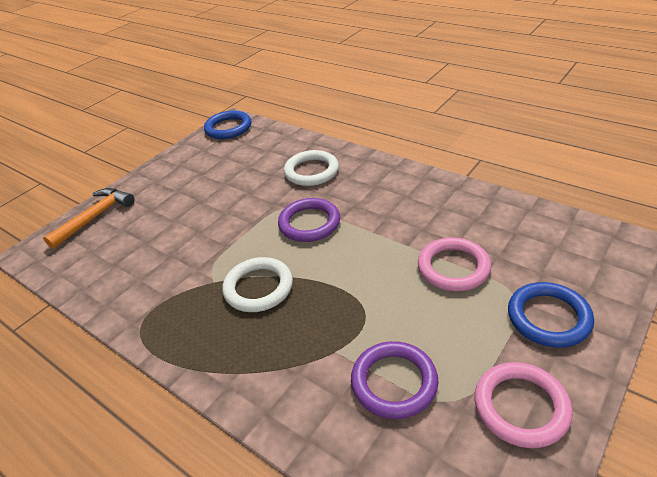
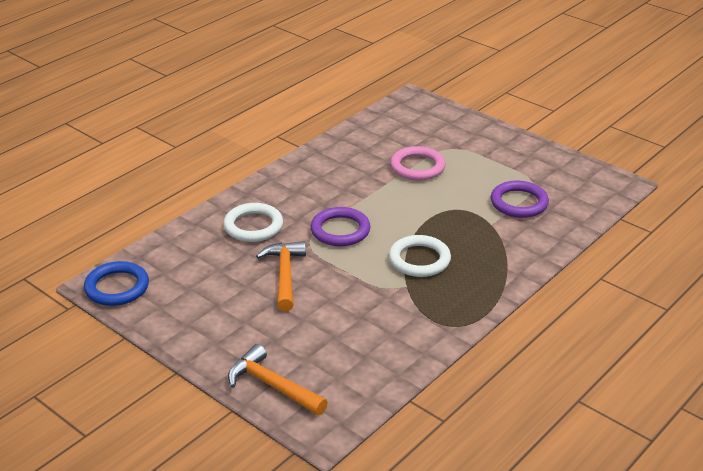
camera: 90 degrees left, 5 degrees down
pink ring [475,362,573,448] -> none
blue ring [508,282,594,348] -> none
none -> orange hammer [256,241,306,311]

